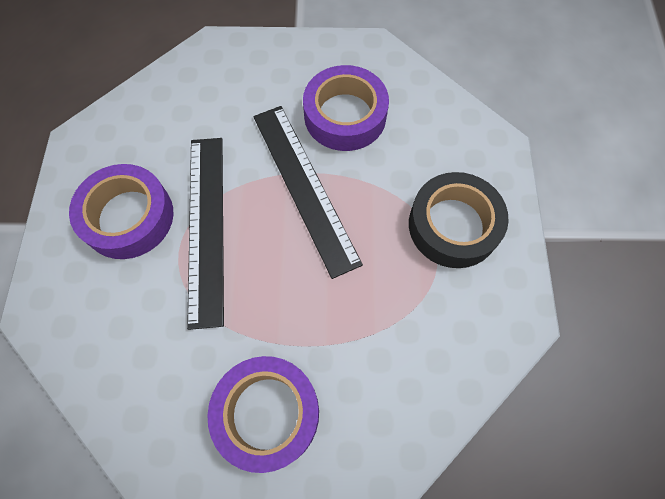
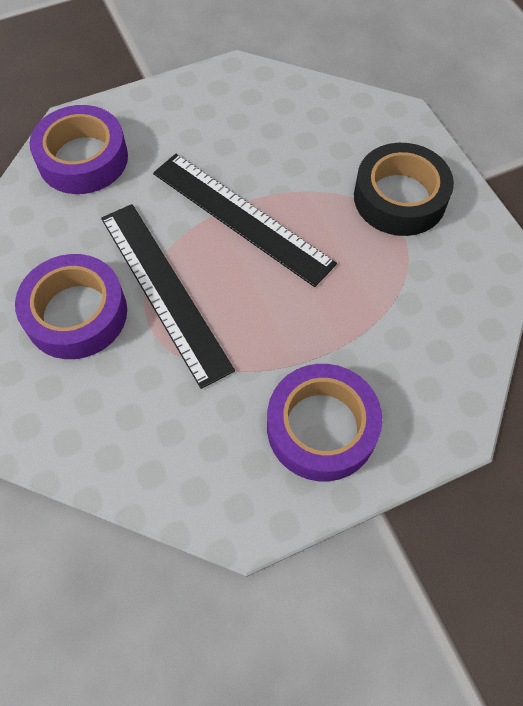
camera: 25 degrees left, 5 degrees down
purple tape [303,65,389,151] -> purple tape moved to [30,105,128,194]

